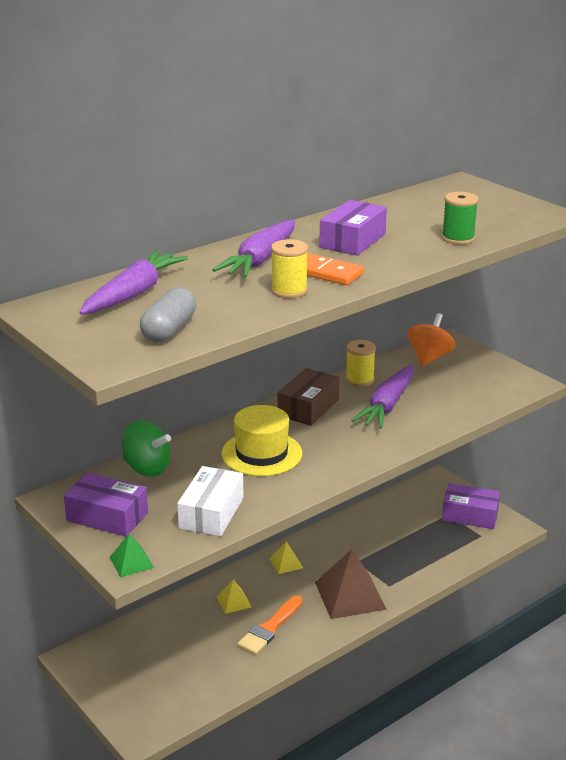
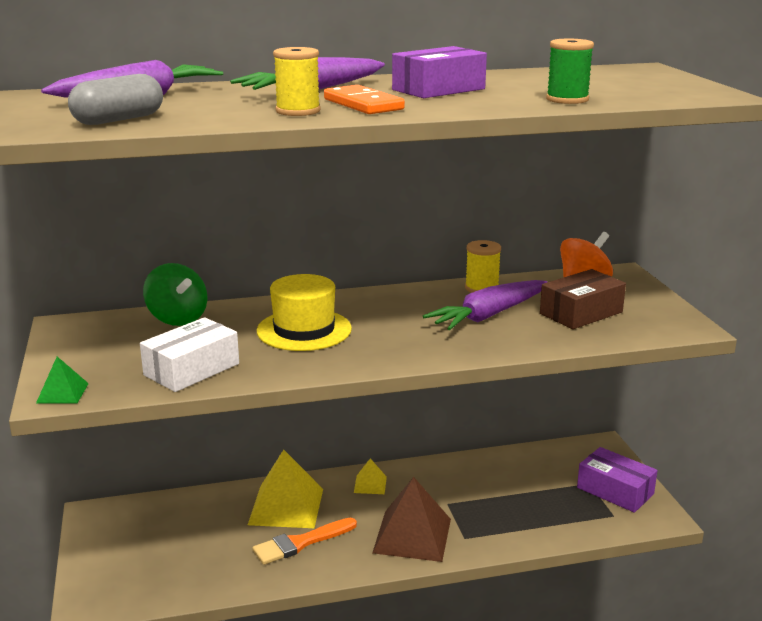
camera: 25 degrees right, 5 degrees down
purple box [64,472,148,537] -> none
yellow pyramid [216,579,251,614] -> yellow pyramid [248,450,323,528], size x2.07
brown box [277,368,339,426] -> brown box moved to [540,269,626,329]

